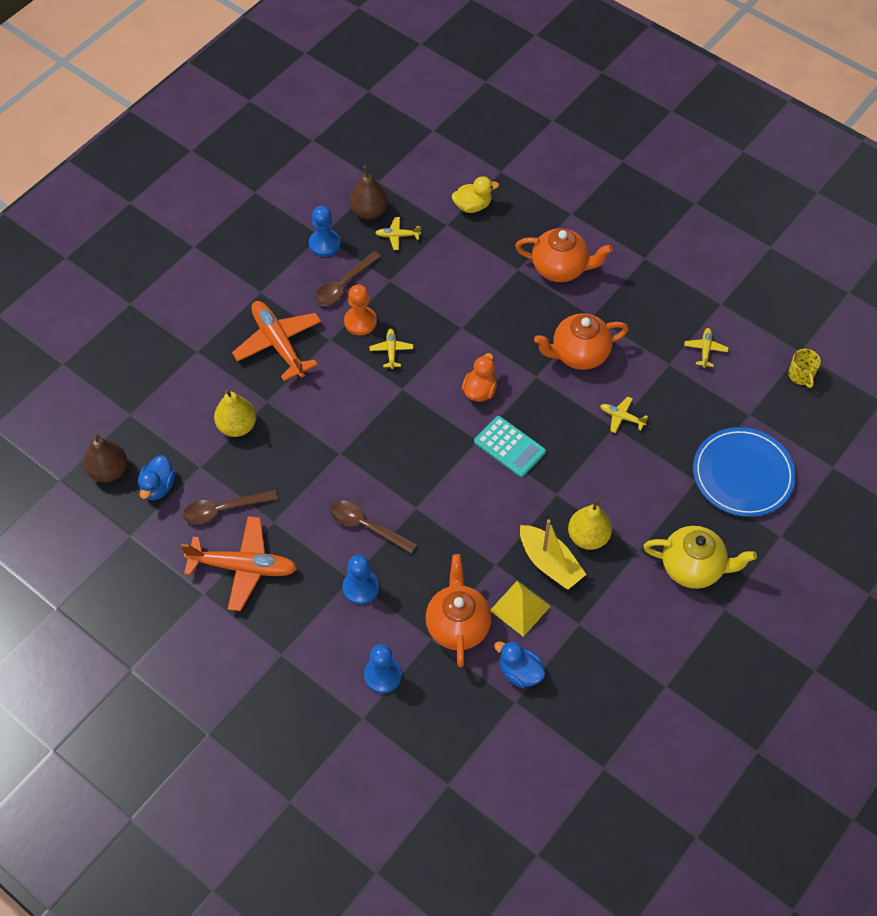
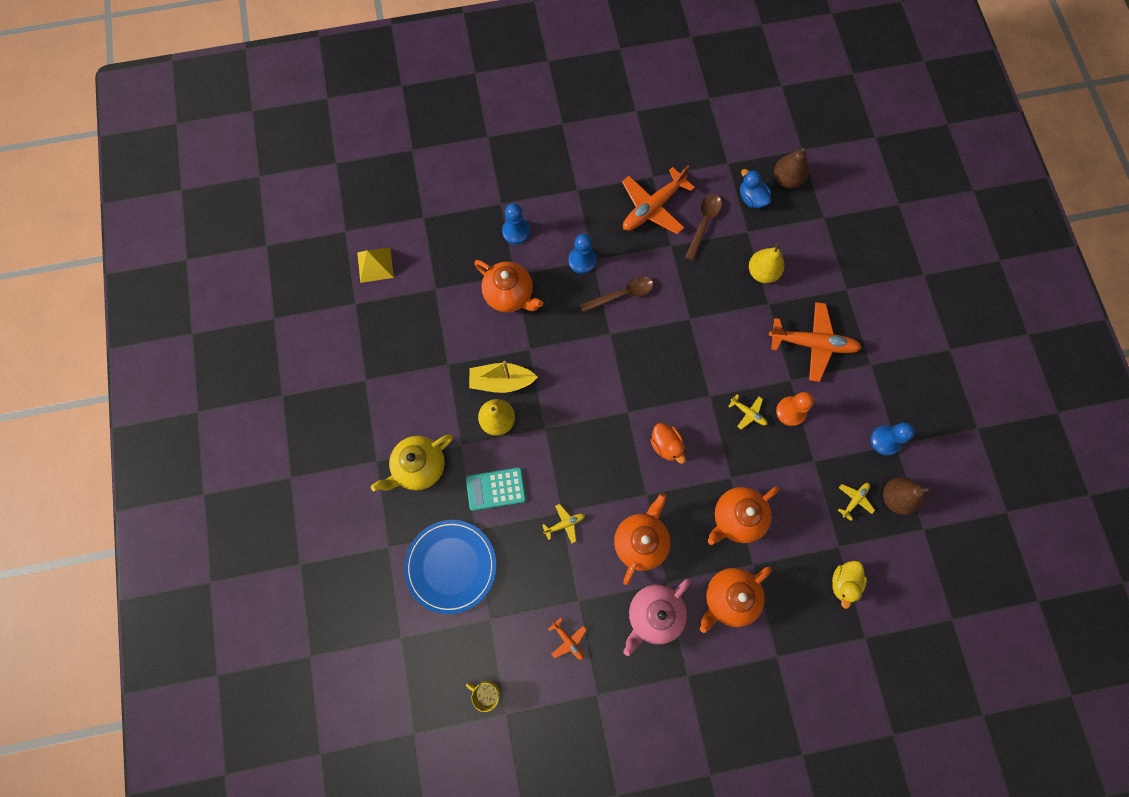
camera: 130 degrees right, 15 degrees up
brown spoon [315,251,381,306] -> none
turquoise calculator [474,416,546,477] -> turquoise calculator moved to [466,467,526,511]
yellow pyramid [491,581,551,637] -> yellow pyramid moved to [357,248,394,283]
blue duck [494,641,545,688] -> none
yellow plane [684,328,728,368] -> orange plane [548,618,587,660]
none -> pink teapot [623,579,690,656]
none -> orange teapot [708,487,779,545]

